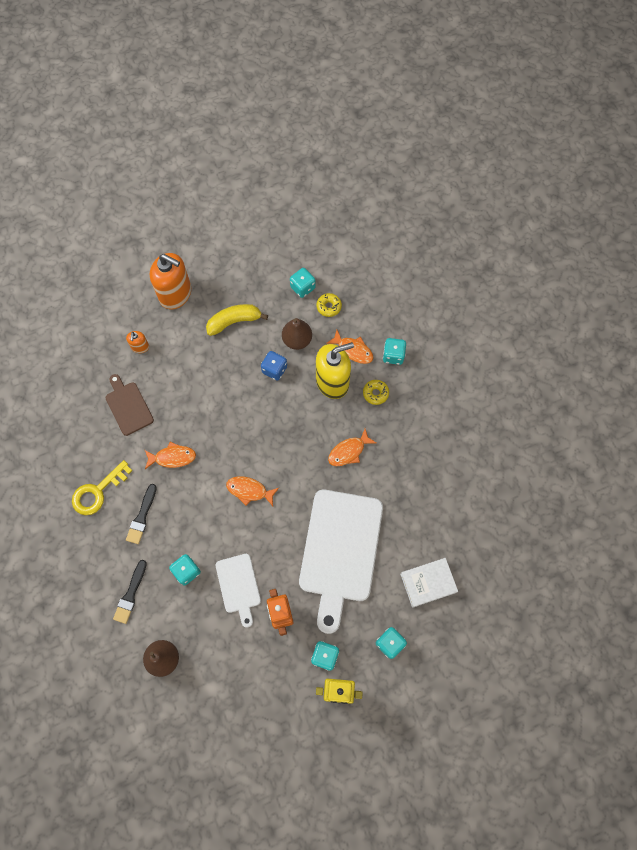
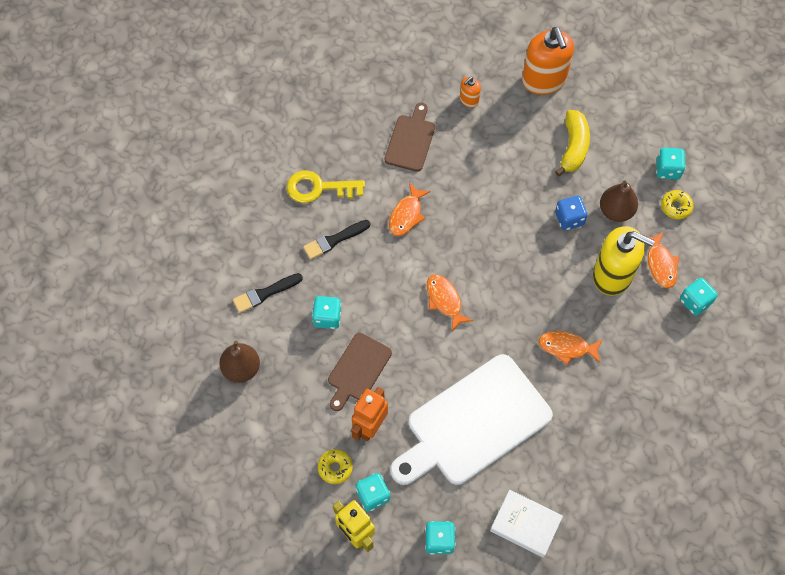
camera: 45 degrees right, 5 degrees down
orange fish [145,442,196,469] -> orange fish turned 75 degrees clockwise [389,183,431,236]
yellow banana [206,304,268,336] -> yellow banana turned 75 degrees clockwise [555,110,590,176]
white cutting board [216,554,261,628] -> brown cutting board [328,333,392,411]
yellow donut [363,380,389,405] -> yellow donut moved to [318,450,353,484]

